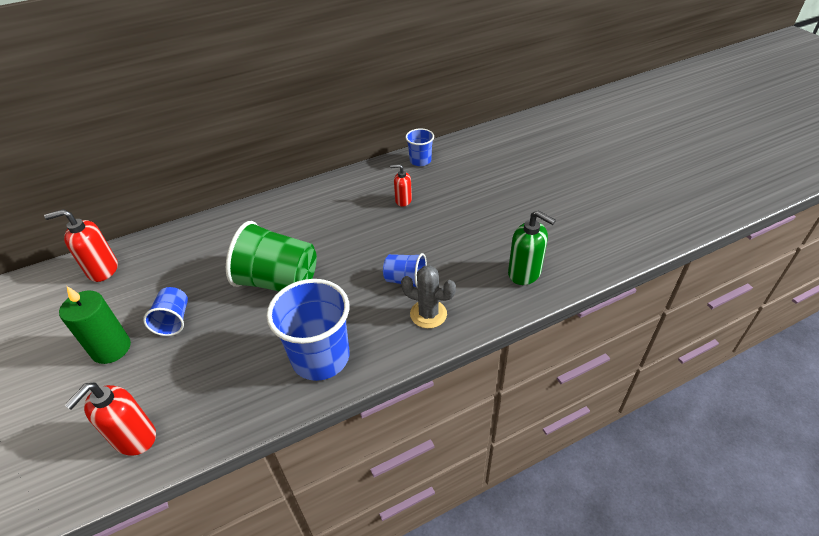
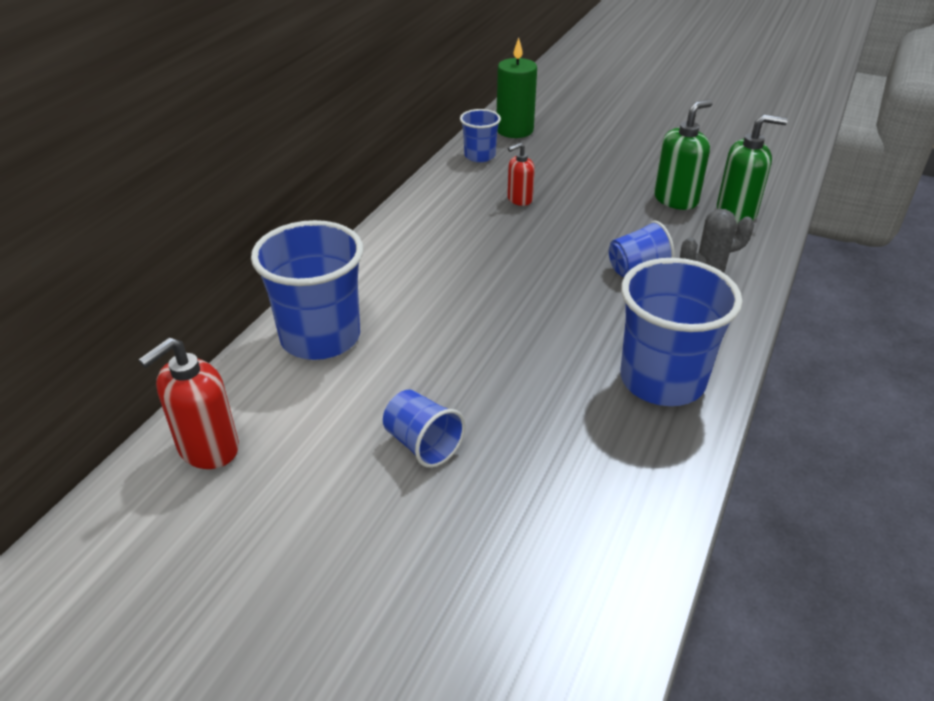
camera: 40 degrees left, 5 degrees down
green candle [59,286,131,364] -> green candle moved to [497,38,537,138]
red soap dispenser [64,383,156,456] -> none
green cup [226,221,317,291] -> none
none -> blue cup [251,220,363,360]
none -> green soap dispenser [654,100,713,210]

